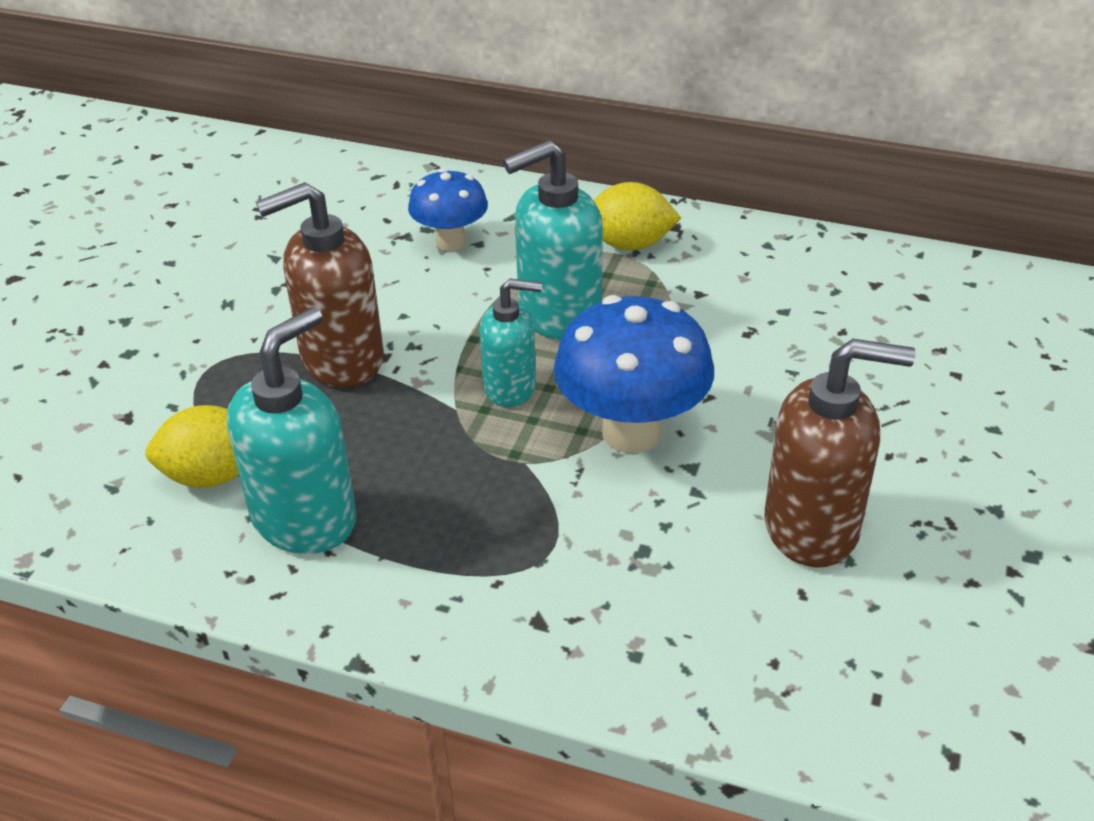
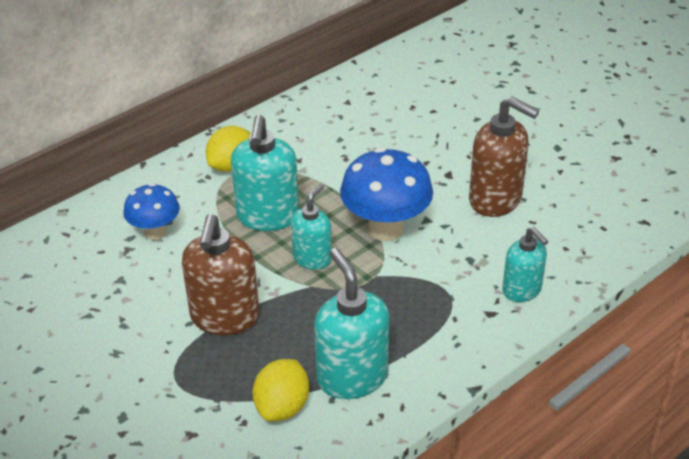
camera: 60 degrees left, 0 degrees up
brown soap dispenser [764,339,916,568] -> brown soap dispenser turned 90 degrees clockwise [469,96,539,217]
none -> turquoise soap dispenser [502,227,548,302]

